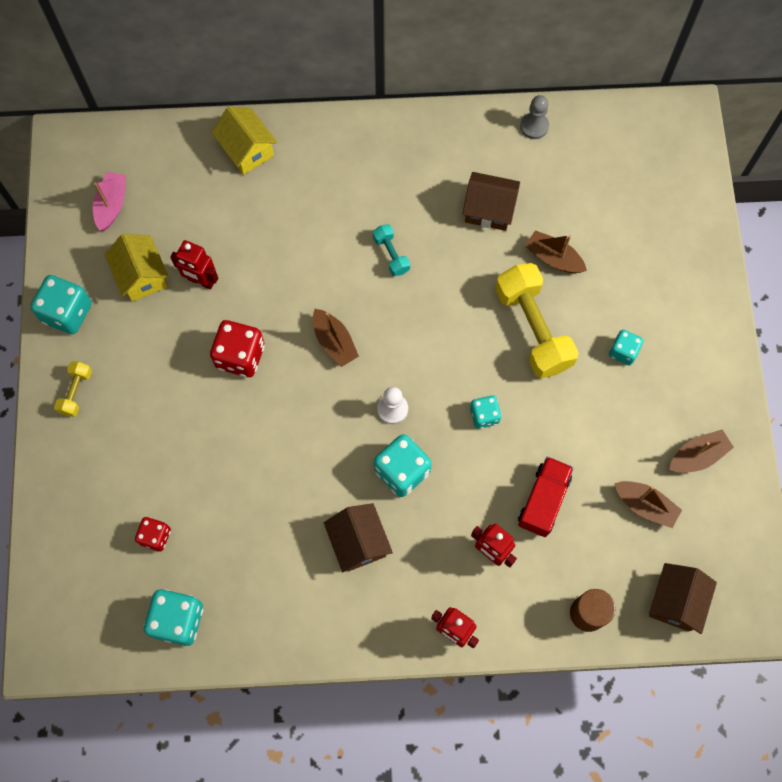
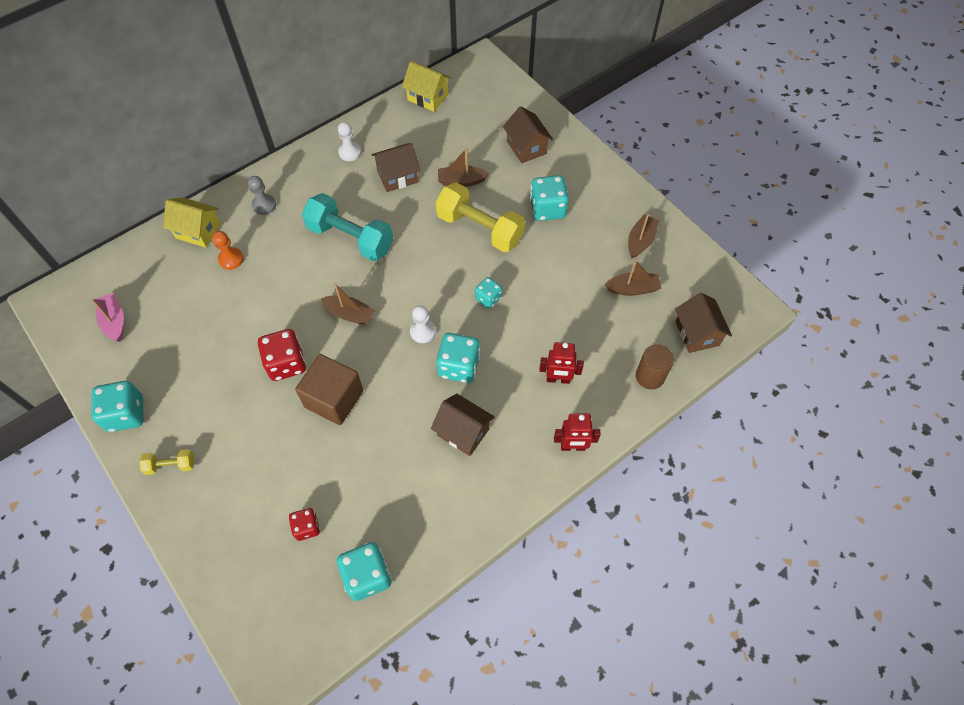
camera: 35 degrees left, 10 degrees down
yellow dumbbell [54,361,92,417] -> yellow dumbbell turned 75 degrees counterclockwise [139,449,195,475]
yellow house [105,234,169,302] -> yellow house moved to [402,61,451,112]
red robot [170,240,218,289] -> none
turquoise dumbbell [373,224,410,276] -> turquoise dumbbell [302,193,393,261], size x2.12
red truck [518,456,574,537] -> none
grey pawn [520,95,549,139] -> grey pawn moved to [248,176,276,215]
turquoise dice [609,330,644,366] -> turquoise dice [530,175,569,221], size x1.67
none -> orange pawn [212,231,243,270]
none -> brown cube [295,354,363,425]
none -> white pawn [338,122,361,161]
none -> brown house [503,106,553,163]

